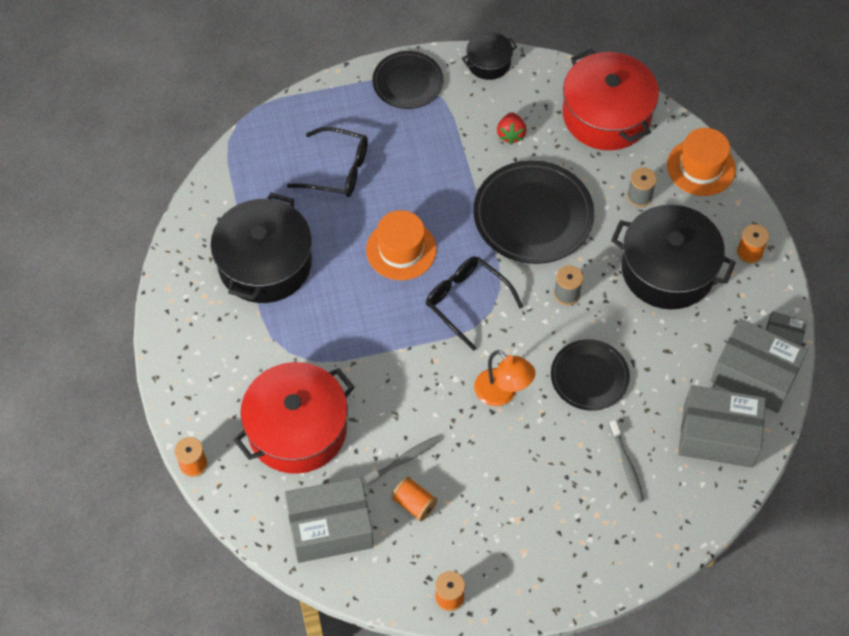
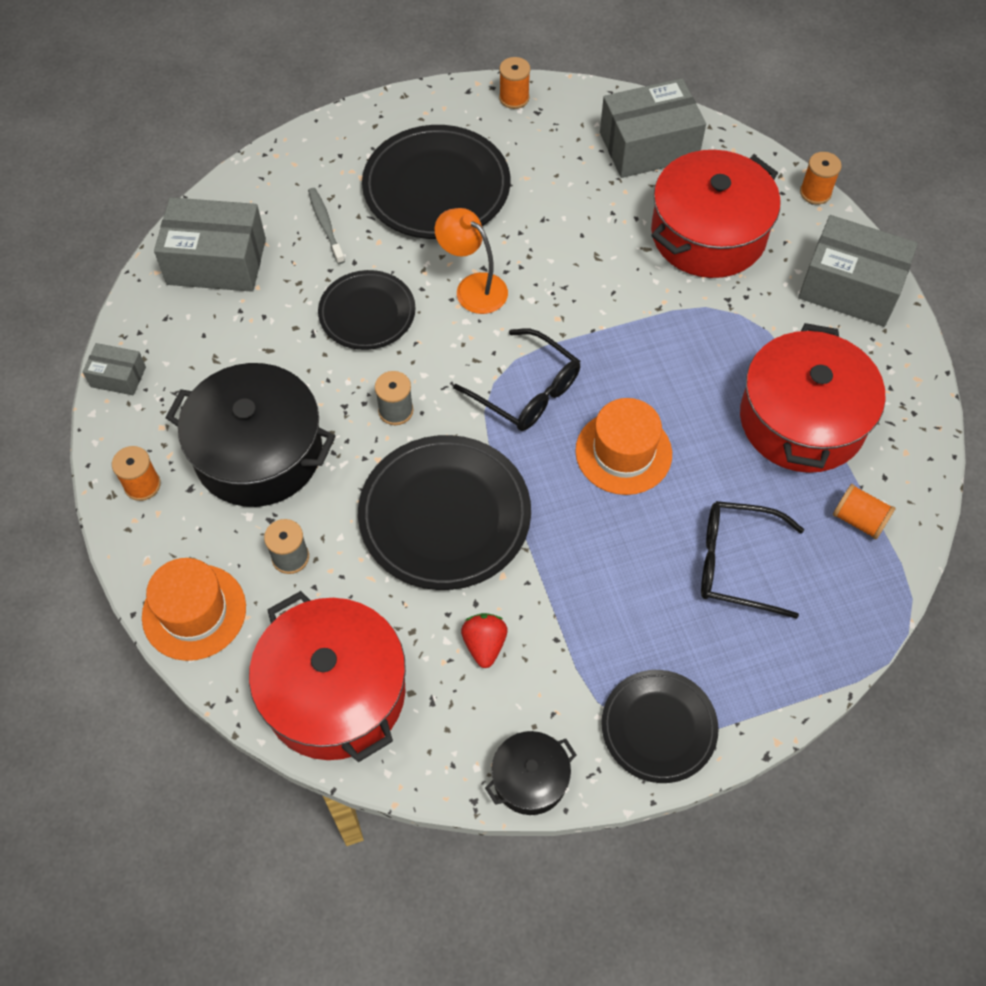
camera: 175 degrees right, 0 degrees up
black pot [211,193,312,303] -> red pot [740,323,886,473]
grey toothbrush [364,436,441,485] -> none
orange spool [391,477,438,521] -> orange spool moved to [833,484,895,540]
grey box [710,319,808,413] -> grey box moved to [798,215,918,327]
none -> black plate [362,125,510,239]

